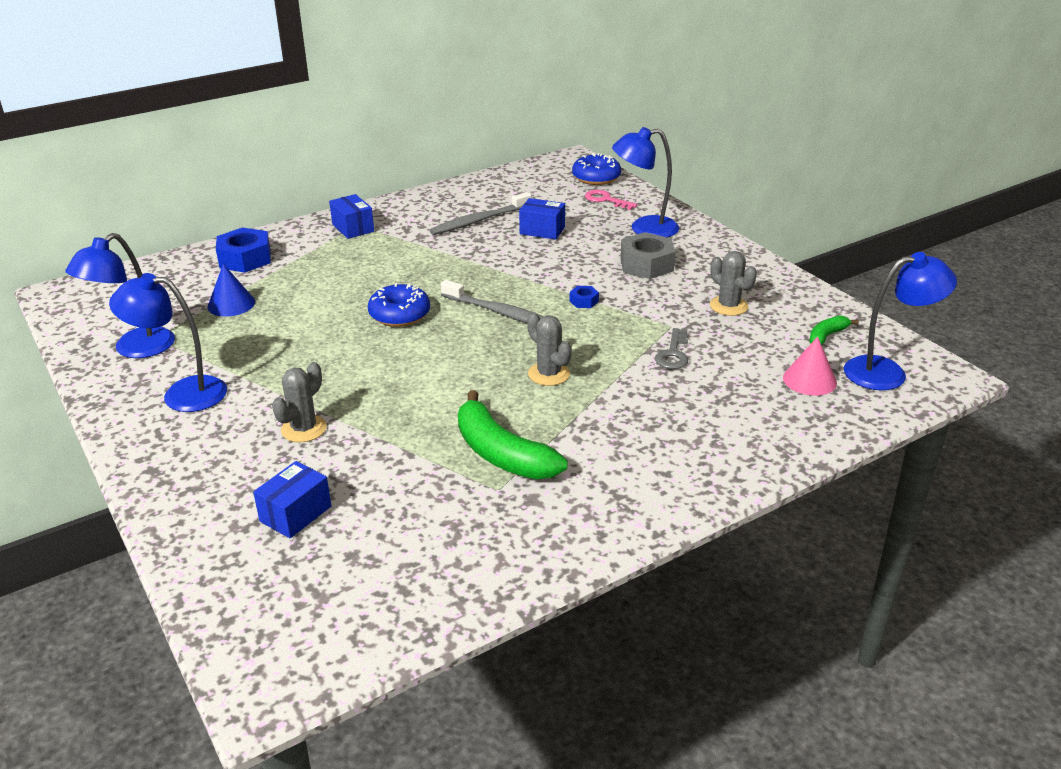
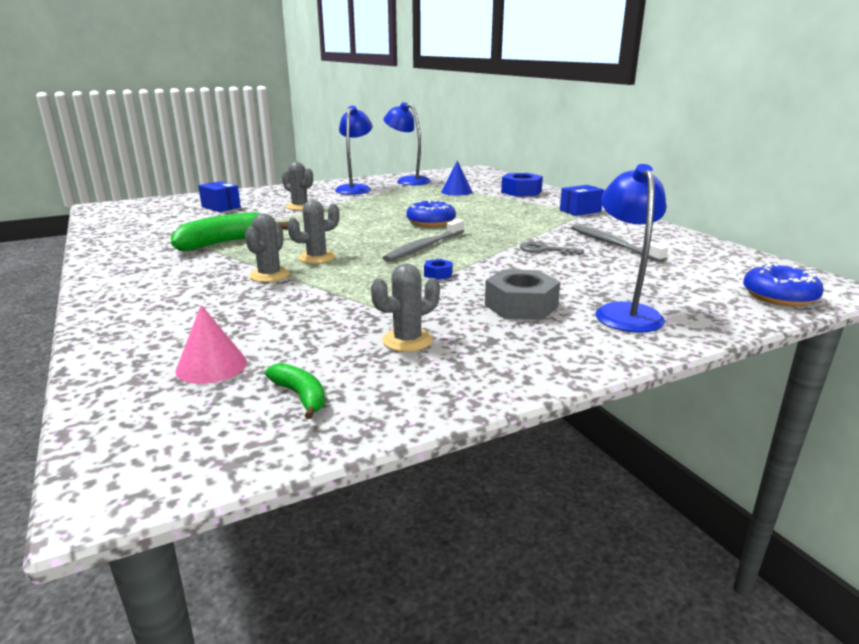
camera: 95 degrees right, 10 degrees down
blue box [519,198,565,240] -> none
pink key [585,190,637,210] -> none
grey key [655,328,688,369] -> grey key moved to [520,241,584,255]
blue lamp [844,252,957,390] -> none
none -> grey cactus [245,213,290,282]

